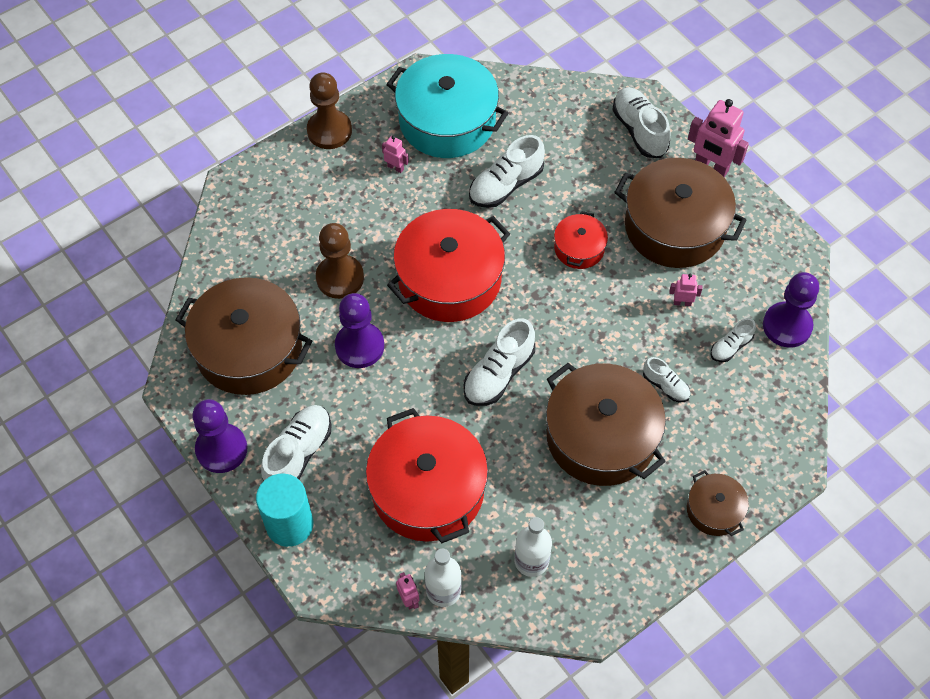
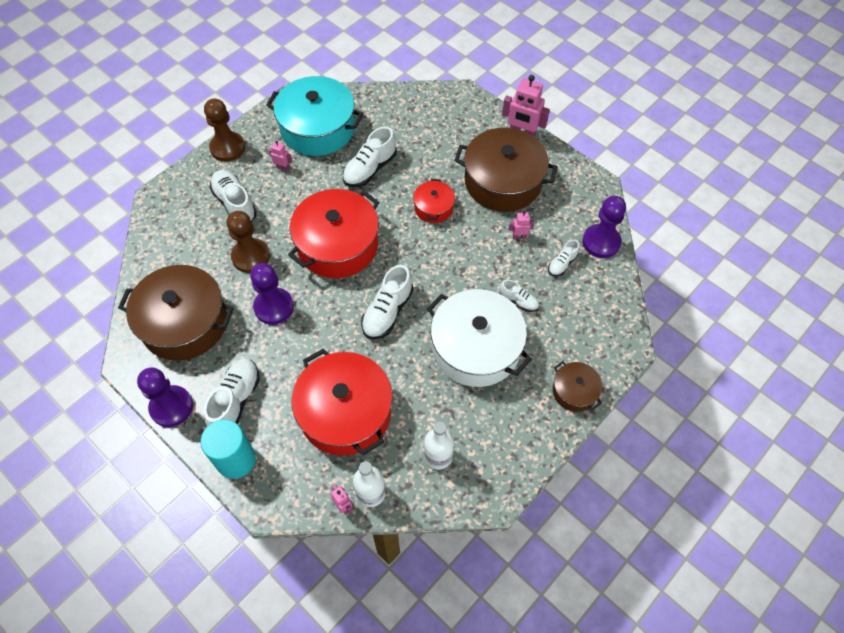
camera: 10 degrees left, 0 degrees up
brown pot [546,363,666,486] -> white pot [427,289,532,387]
white shoe [612,87,670,158] -> white shoe moved to [209,170,257,222]

